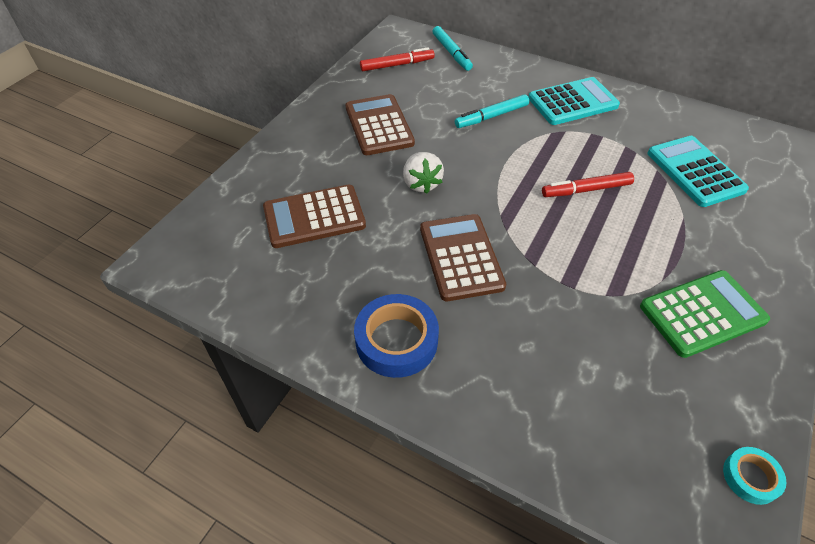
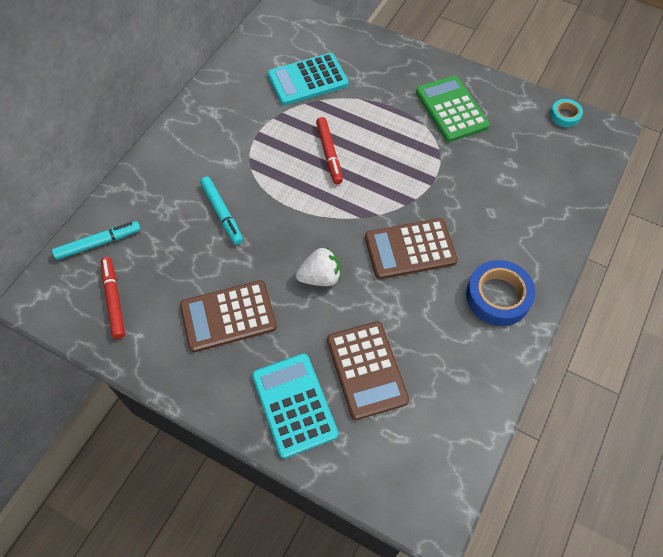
camera: 90 degrees left, 10 degrees up
turquoise calculator [529,77,620,125] -> turquoise calculator moved to [252,353,338,459]

